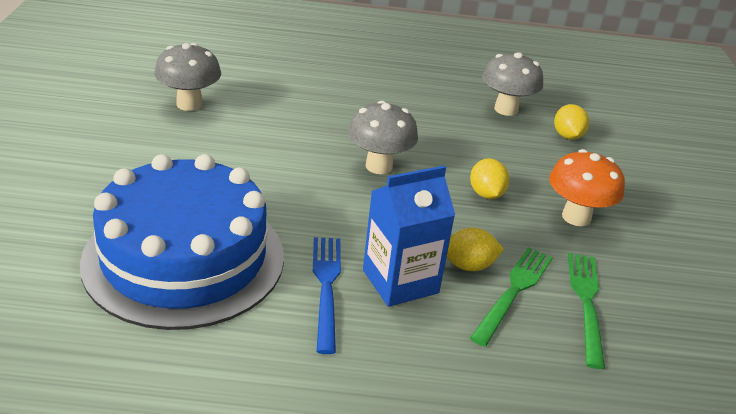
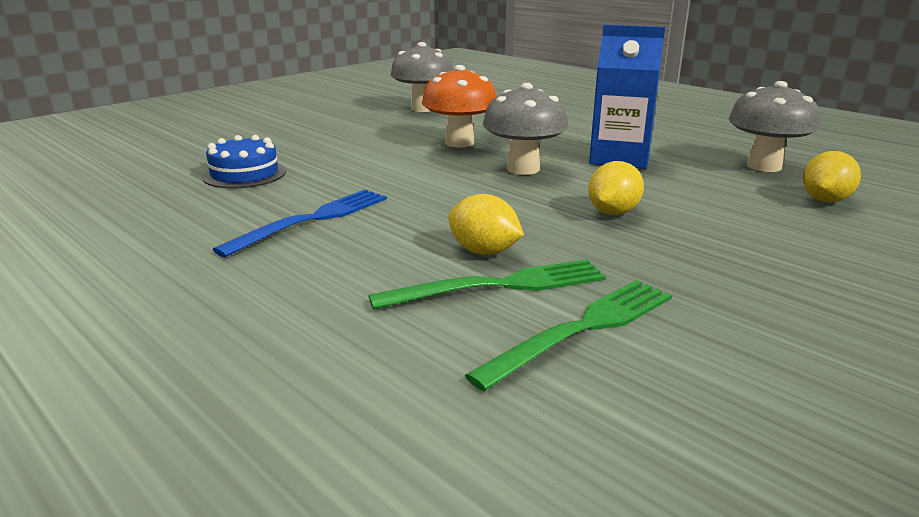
camera: 45 degrees right, 10 degrees down
blue cake [80,154,284,330] -> blue cake [202,135,286,188], size x0.40
blue carton [363,165,455,307] -> blue carton moved to [589,25,665,169]
orange mushroom [549,149,625,226] -> orange mushroom moved to [422,65,496,147]

